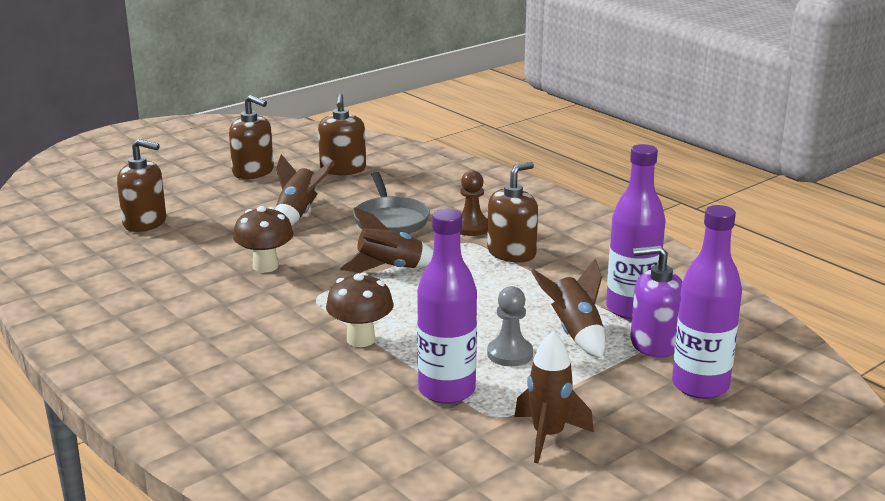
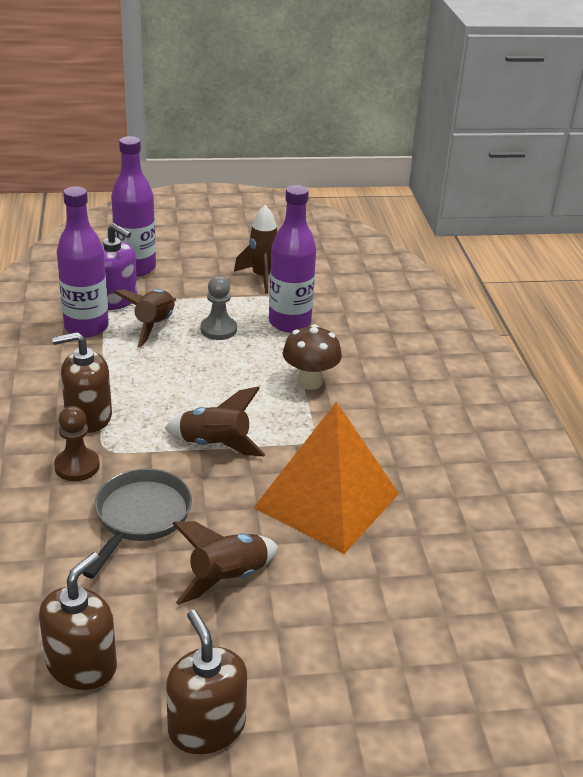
camera: 150 degrees left, 10 degrees up
brown soap dispenser [117,139,166,232] -> none
brown mushroom [233,206,294,272] -> orange pyramid [253,402,399,554]

